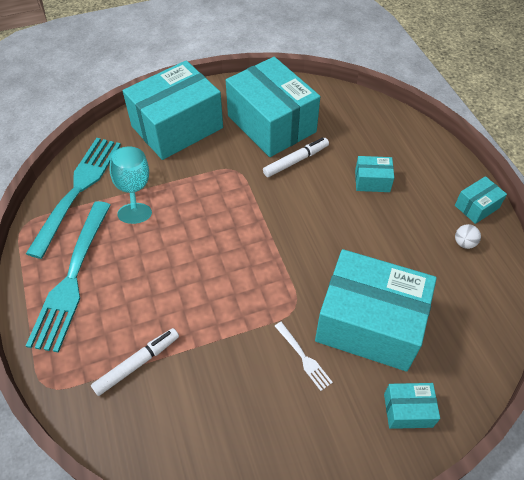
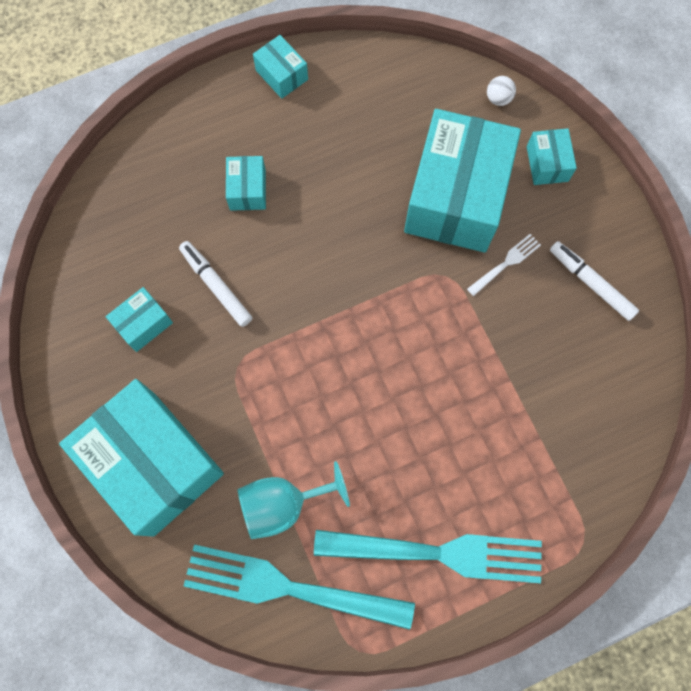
camera: 95 degrees left, 20 degrees up
white marker [91,328,179,396] -> white marker moved to [550,241,639,321]
turquoise box [226,57,320,157] -> turquoise box [106,287,173,352], size x0.43
white ball [455,224,481,249] -> white ball moved to [487,76,516,106]

